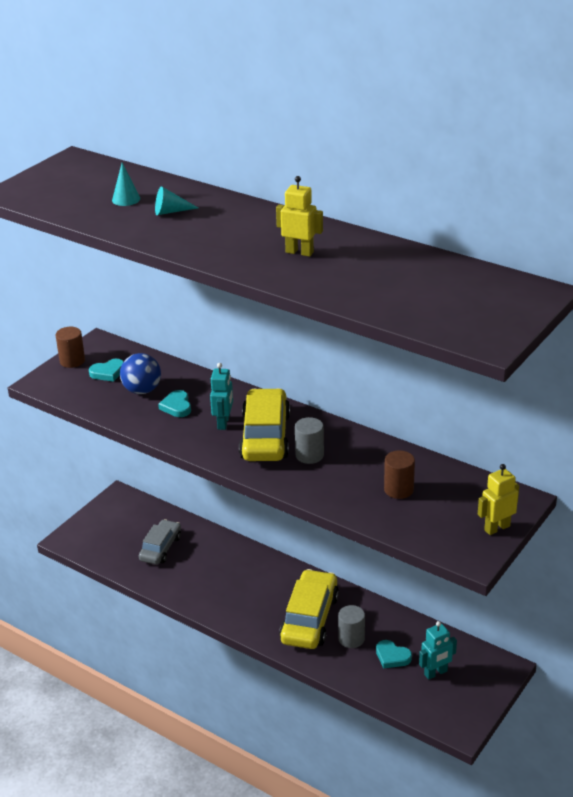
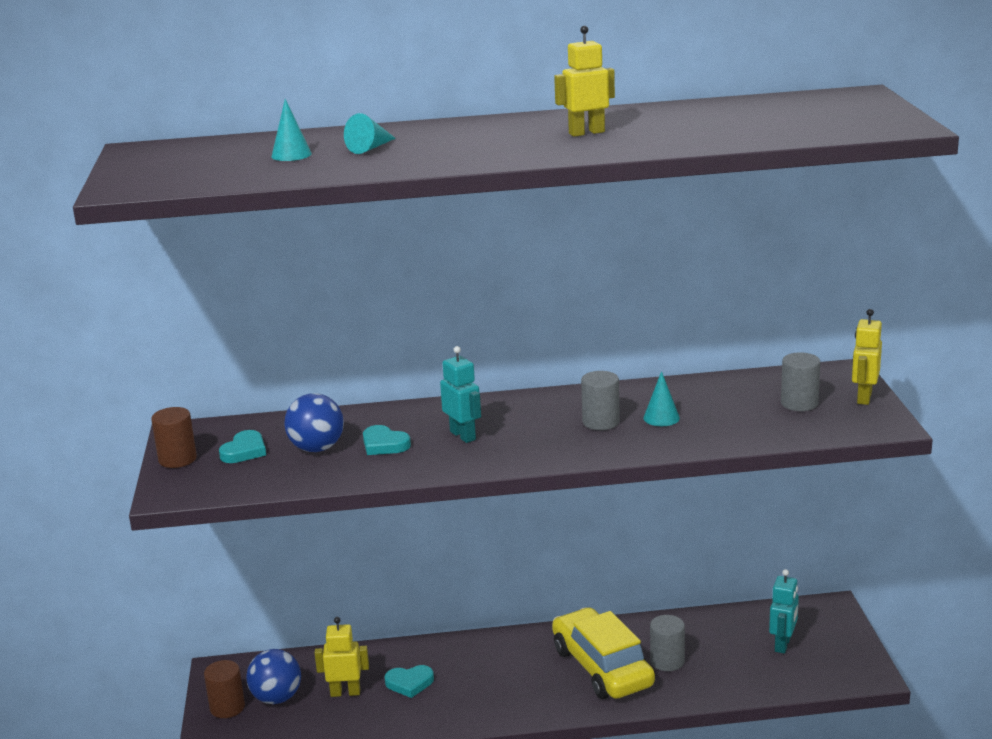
camera: 40 degrees left, 10 degrees down
grey car [139,519,181,565] -> yellow robot [315,617,369,697]
yellow car [239,388,290,461] -> none
turquoise heart [376,640,412,669] -> turquoise heart moved to [385,665,434,698]
brown cylinder [384,450,415,499] -> brown cylinder moved to [204,660,245,718]
none -> blue ball [246,649,301,704]
none -> turquoise cone [643,371,680,426]
none -> grey cylinder [781,352,820,411]

